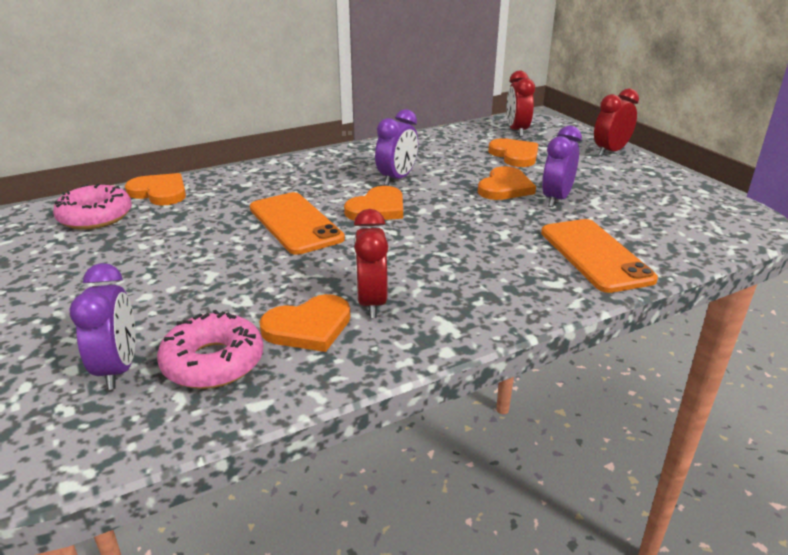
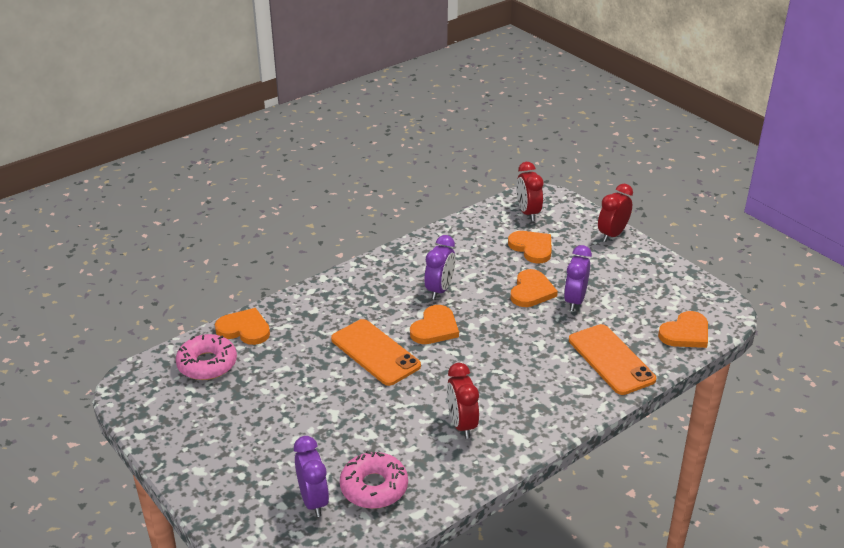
camera: 10 degrees left, 5 degrees up
orange heart [259,294,350,352] -> orange heart moved to [658,311,708,348]

